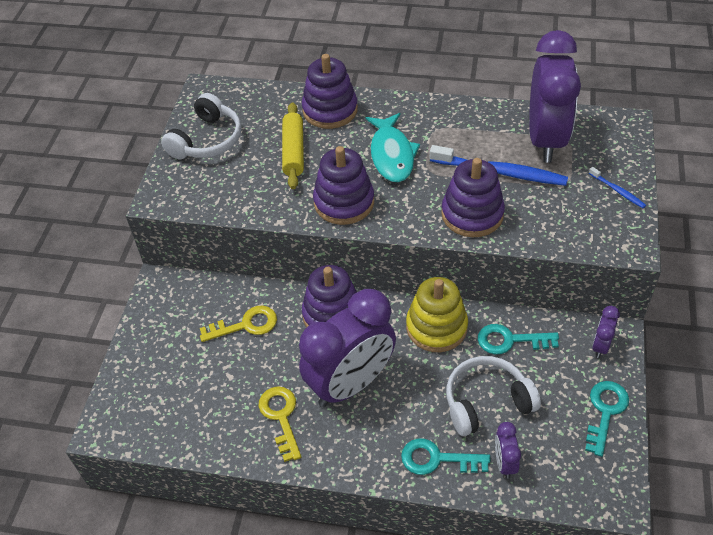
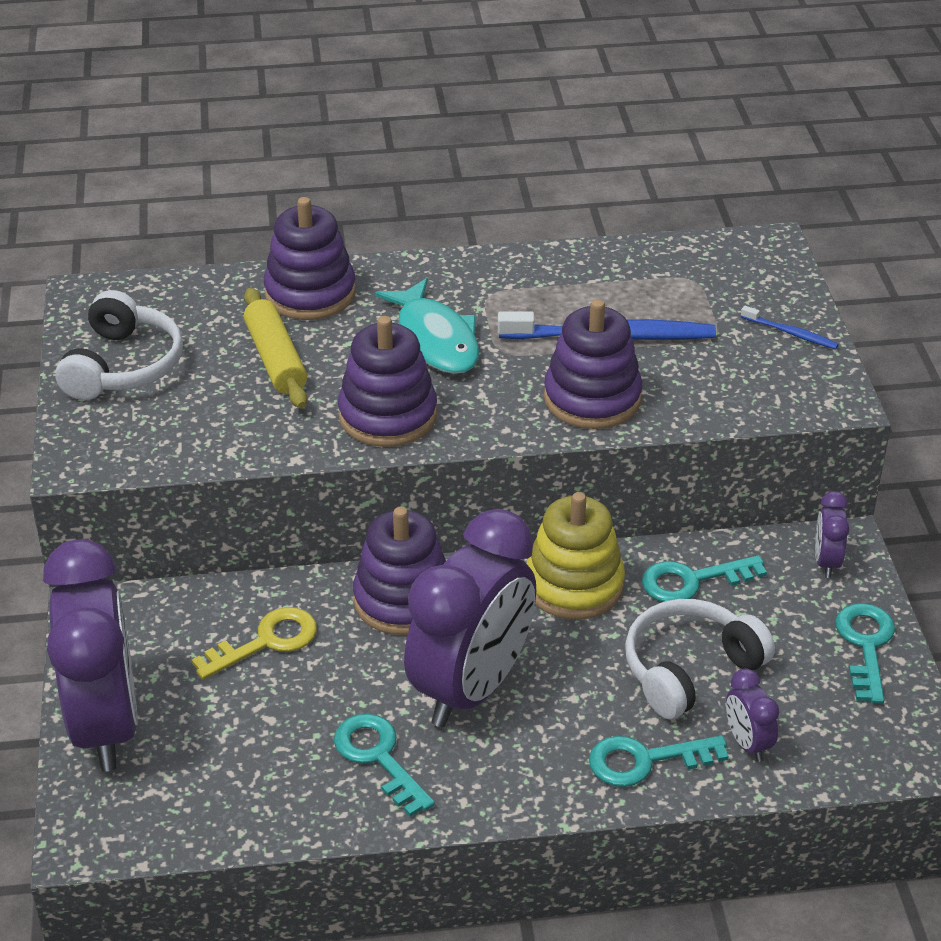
camera: 20 degrees left, 10 degrees down
yellow key [259,387,301,462] -> turquoise key [334,714,435,817]
purple clock [529,30,581,163] -> purple clock moved to [43,539,138,772]

